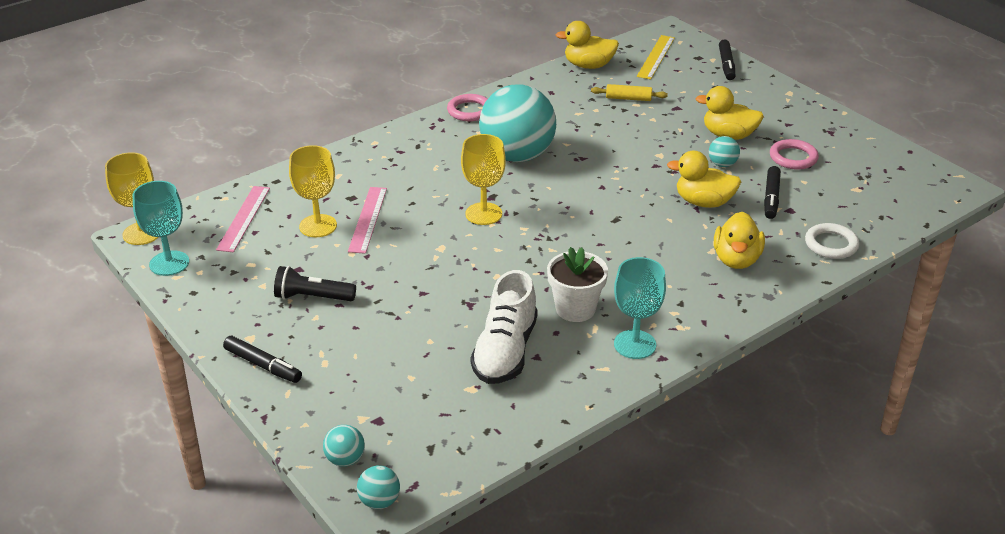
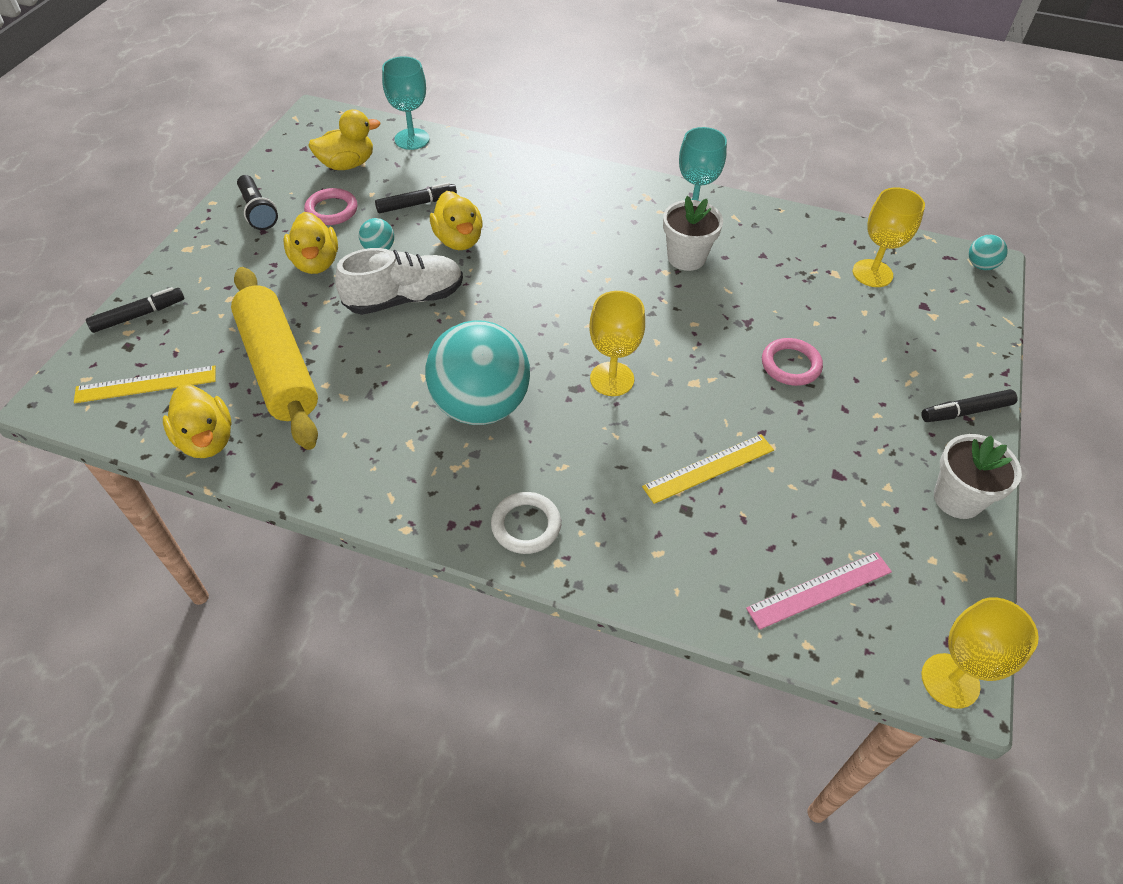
camera: 125 degrees left, 15 degrees up
turquoise goblet [133,181,189,276] -> turquoise goblet moved to [382,56,429,150]
black marker [223,336,302,383] -> black marker turned 105 degrees counterclockwise [921,389,1018,422]
black flashlight [274,266,356,301] -> black flashlight moved to [237,175,278,230]
yellow goblet [289,145,337,237] -> yellow goblet moved to [853,187,925,287]
turquoise ball [323,425,365,467] -> none
pink ruler [348,187,387,254] -> yellow ruler [642,434,774,504]
pink ring [447,94,487,121] -> pink ring moved to [762,338,823,386]
white shoe [471,270,538,384] -> white shoe moved to [335,248,463,315]
yellow rolling pin [591,84,668,101] -> yellow rolling pin [231,267,318,450], size x2.46
yellow duck [714,212,765,269] -> yellow duck moved to [308,109,380,170]
white ring [805,223,859,259] -> white ring moved to [491,492,561,554]
none -> white flower pot [934,434,1022,519]

